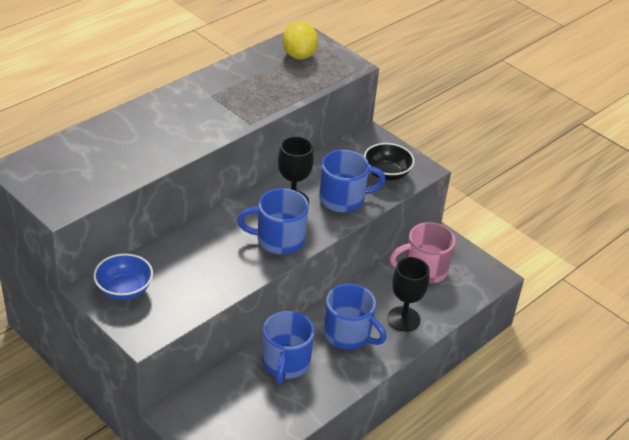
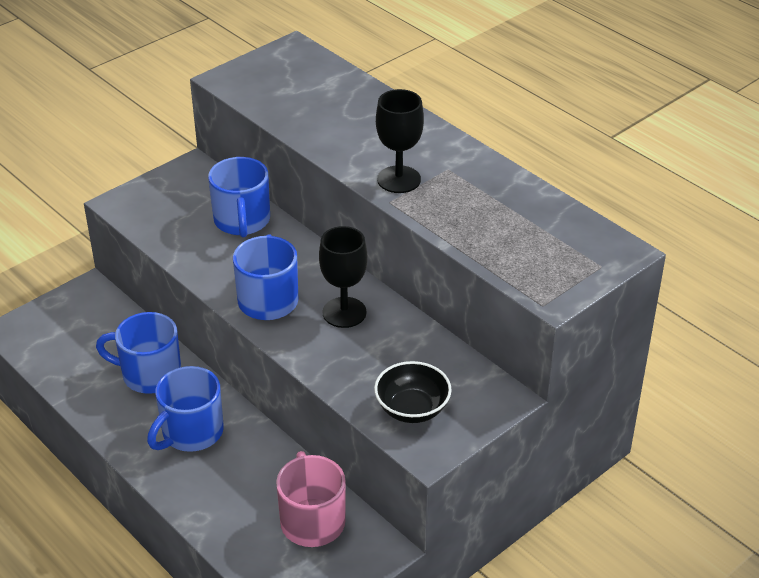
camera: 95 degrees right, 0 degrees up
blue bowl [94,253,153,300] -> none
yellow lemon [282,21,318,60] -> none
blue mug [319,150,386,212] -> blue mug moved to [208,157,270,237]
black goblet [387,257,429,332] -> black goblet moved to [376,89,424,193]

